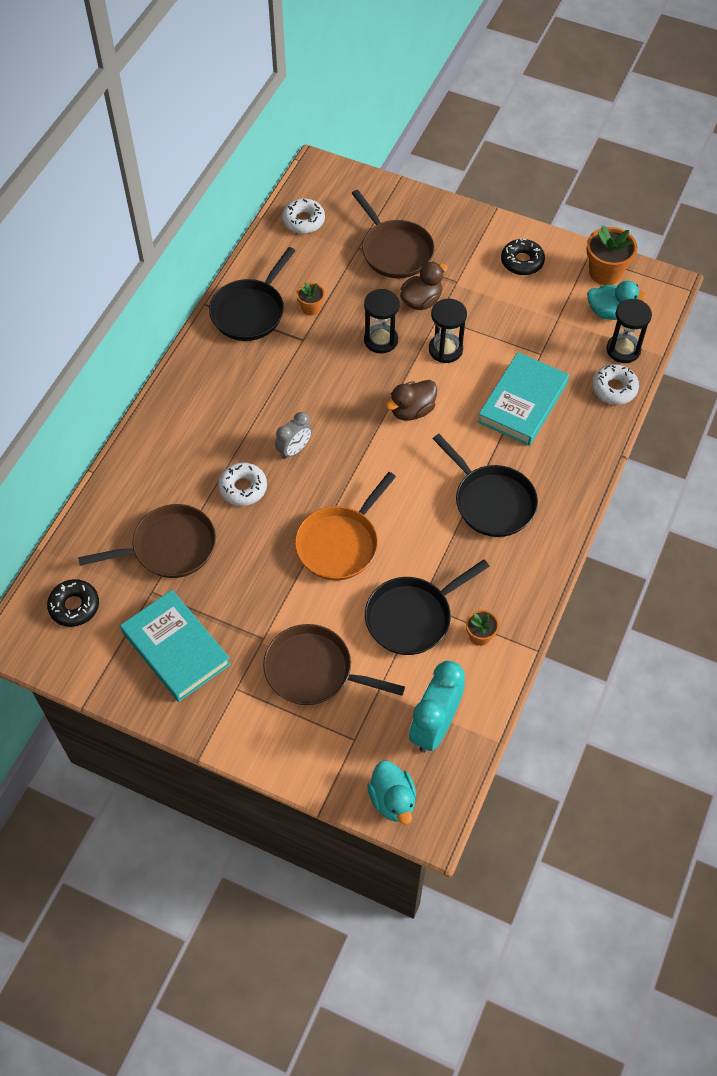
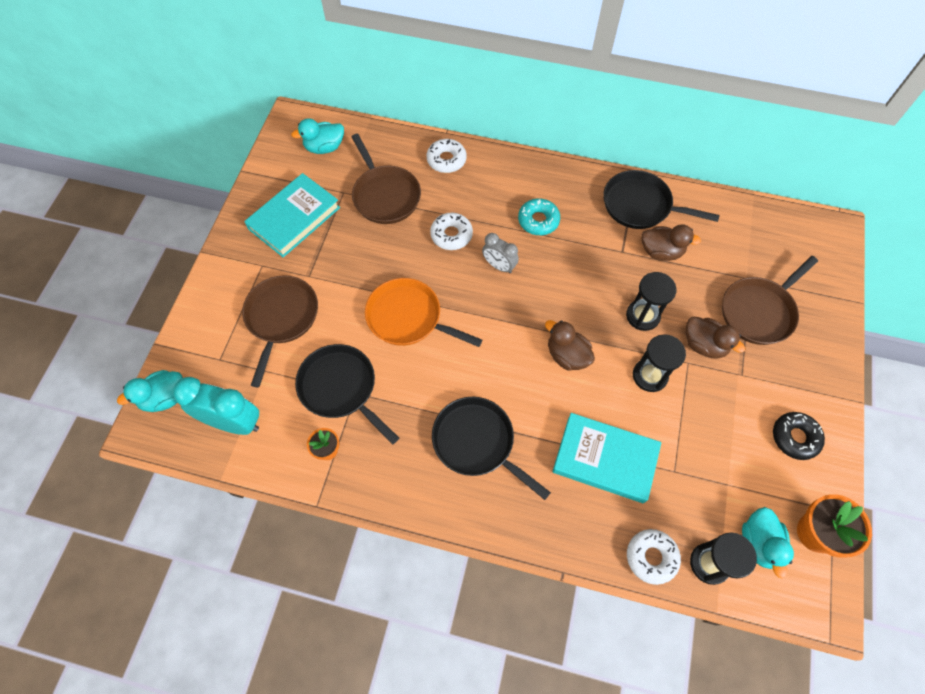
camera: 80 degrees right, 5 degrees up
black donut [47,579,99,627] -> turquoise duck [291,118,344,154]
white donut [282,198,325,234] -> white donut moved to [427,139,467,173]
orange flower pot [296,282,325,316] -> brown duck [642,224,701,261]
black pan [433,434,538,537] -> black pan turned 90 degrees clockwise [432,397,551,500]
none -> turquoise donut [518,198,560,235]

